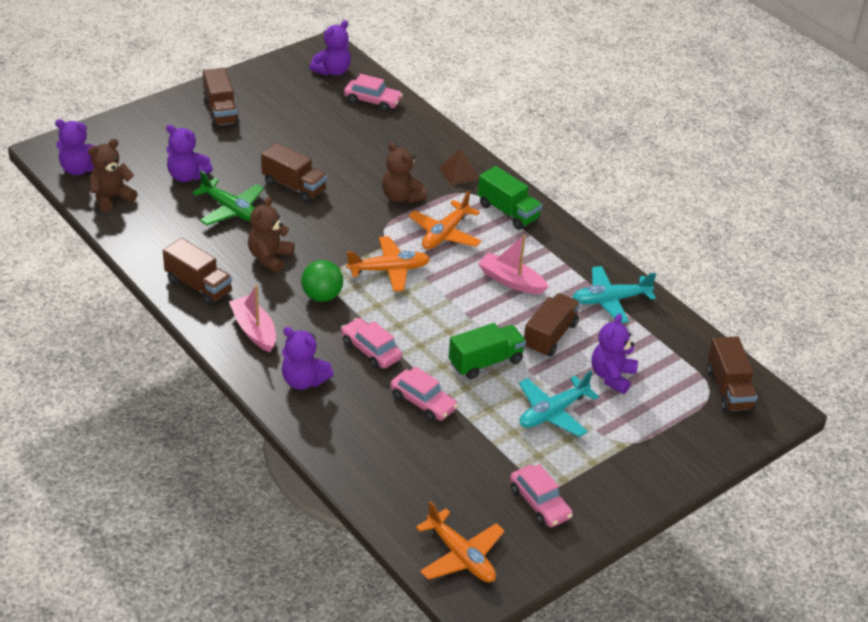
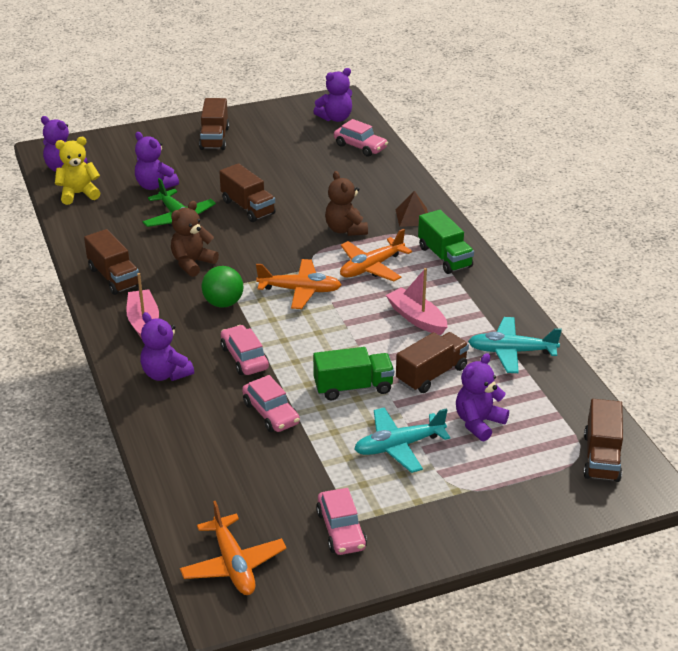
camera: 20 degrees right, 5 degrees down
brown teddy bear [88,139,137,212] -> yellow teddy bear [55,137,100,205]

